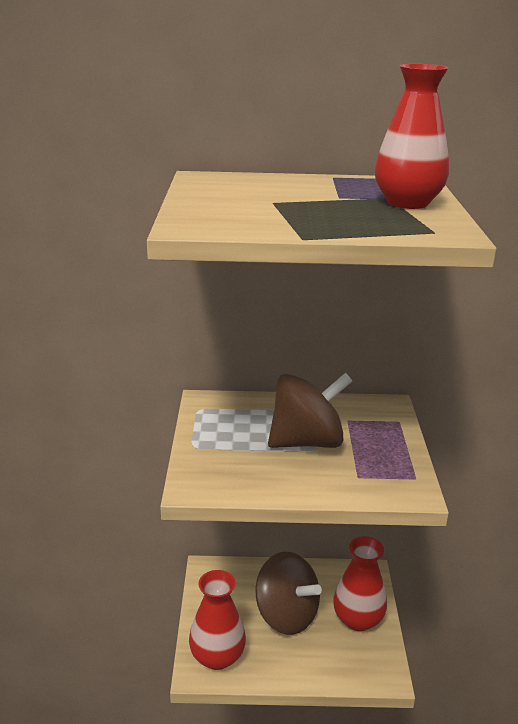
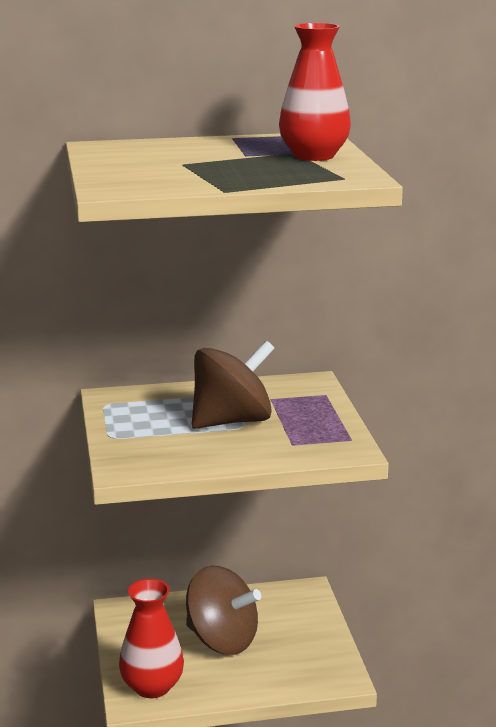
camera: 10 degrees left, 5 degrees down
red vase [333,536,387,631] -> none

